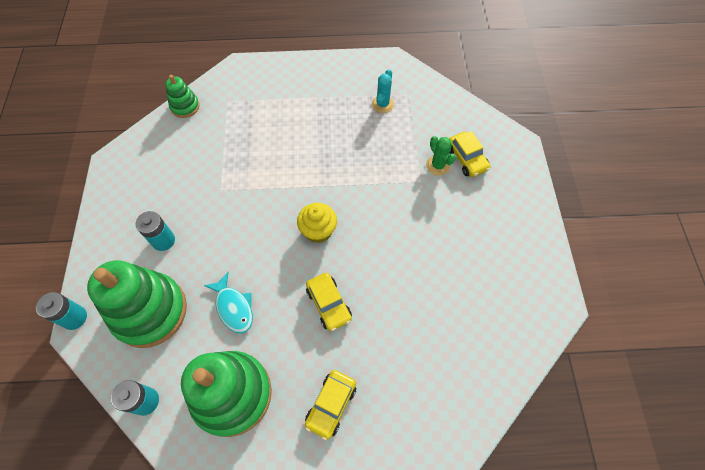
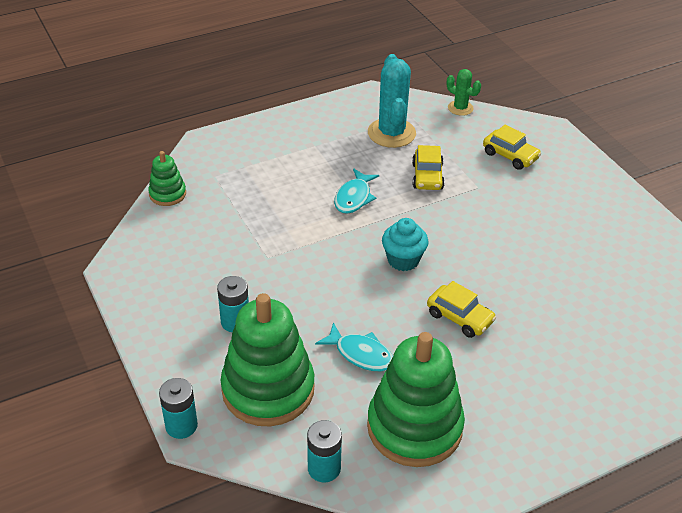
camera: 25 degrees left, 20 degrees down
yellow cupcake [297,203,337,243] -> turquoise cupcake [382,218,429,271]
yellow car [305,370,356,440] -> yellow car moved to [412,145,445,190]
turquoise cactus [372,69,394,113] -> turquoise cactus [368,54,416,148], size x1.83
green cactus [426,136,456,176] -> green cactus moved to [447,69,481,116]
none -> turquoise fish [334,168,379,214]

